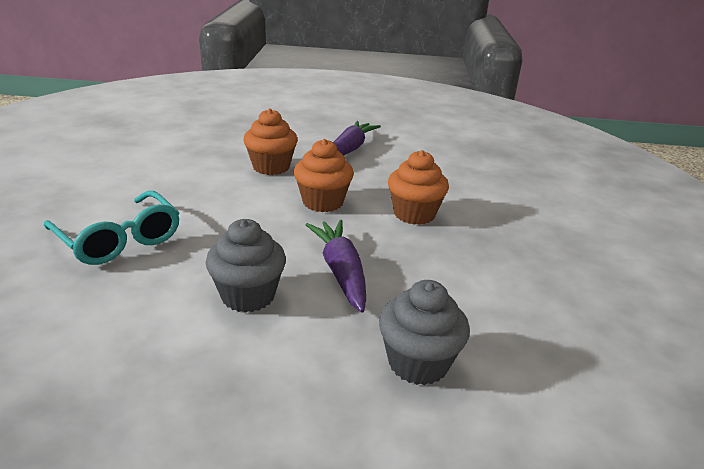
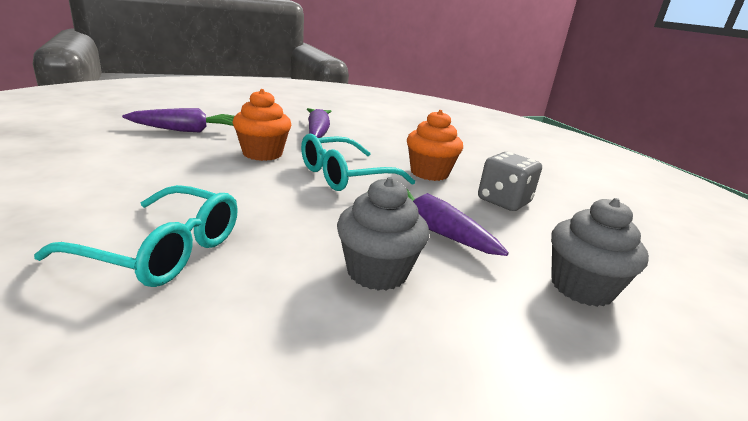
camera: 30 degrees left, 5 degrees down
orange cupcake [294,139,354,212] -> turquoise glasses [301,134,415,191]
none -> purple carrot [122,108,234,132]
none -> grey dice [478,152,542,211]

